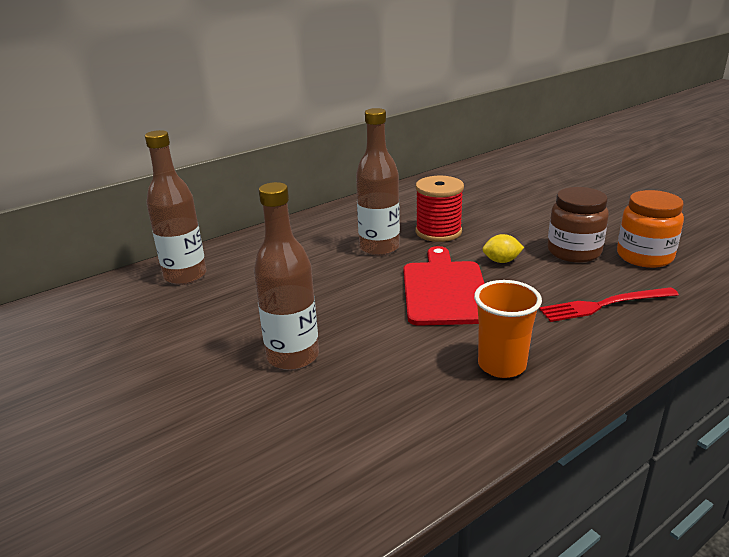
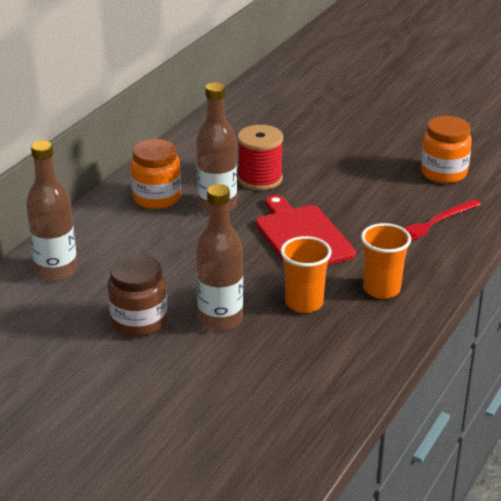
camera: 25 degrees left, 5 degrees up
yellow lemon [482,234,524,263] -> none
brown jar [547,187,609,263] -> brown jar moved to [108,254,167,337]
none -> orange jar [130,139,181,209]
none -> orange cup [281,236,332,313]

